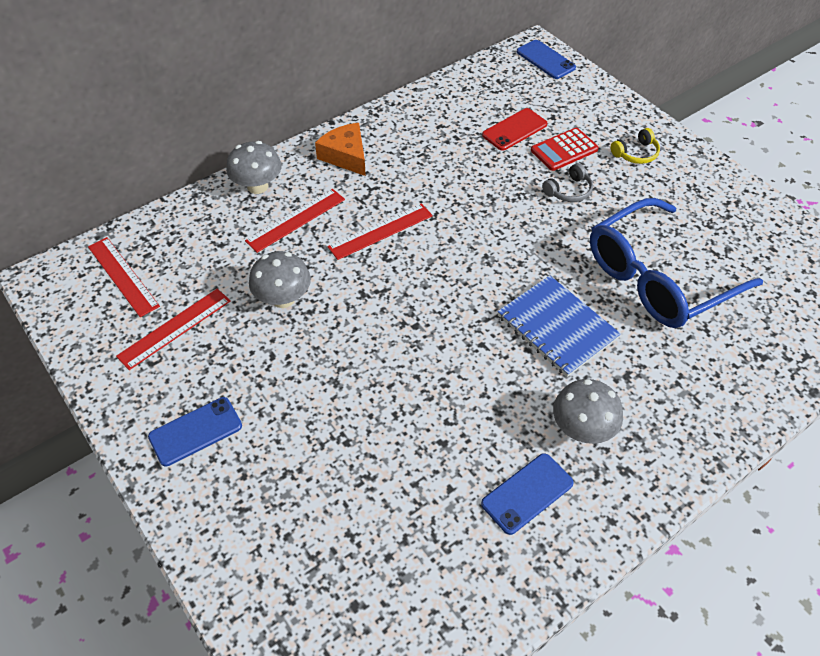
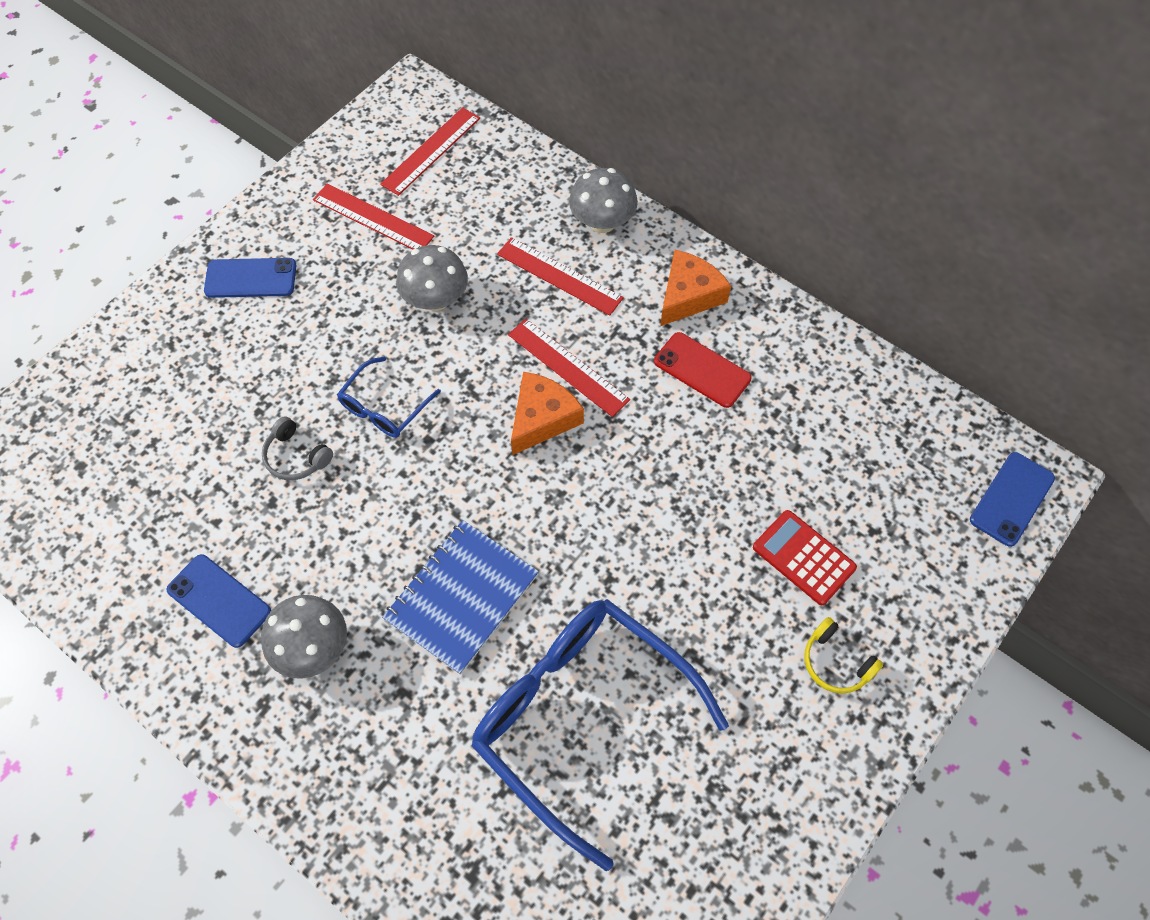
camera: 75 degrees right, 10 degrees up
blue phone [148,397,242,466] -> blue phone turned 45 degrees counterclockwise [204,258,296,298]
red phone [482,108,547,151] -> red phone moved to [654,332,752,408]
grey headphones [542,163,593,202] -> grey headphones moved to [262,416,333,480]
none -> blue glasses [337,357,441,438]
none -> orange cheese [511,372,584,455]

